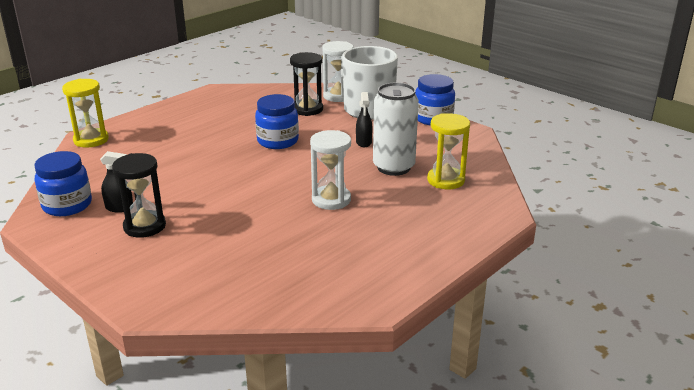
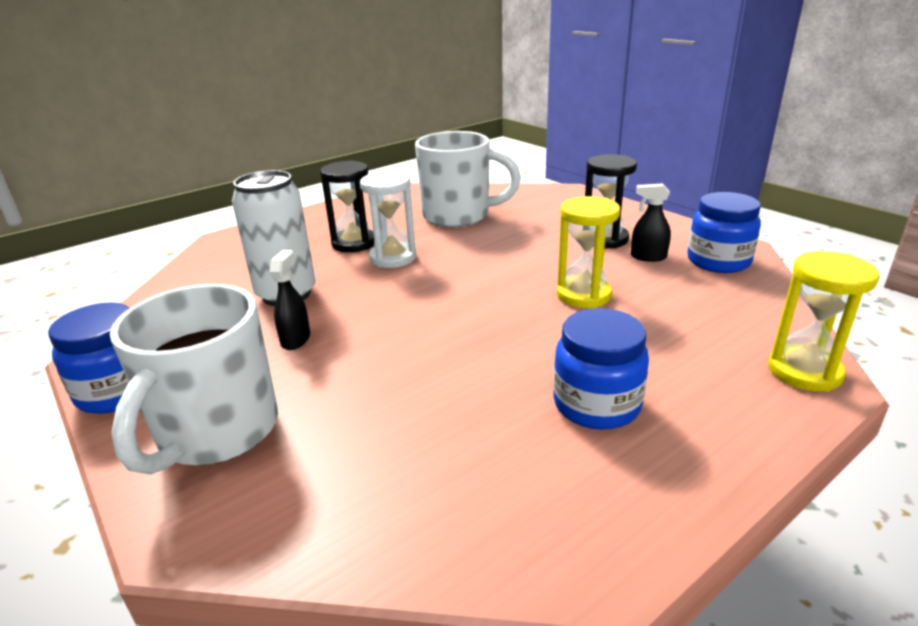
camera: 170 degrees left, 0 degrees up
blue jar [255,94,299,149] -> blue jar moved to [553,308,649,430]
black hourglass [290,52,323,116] -> black hourglass moved to [320,160,374,252]
white hourglass [322,41,354,102] -> none
yellow hourglass [427,113,470,189] -> yellow hourglass moved to [557,196,620,308]
none -> white mug [415,131,521,228]

